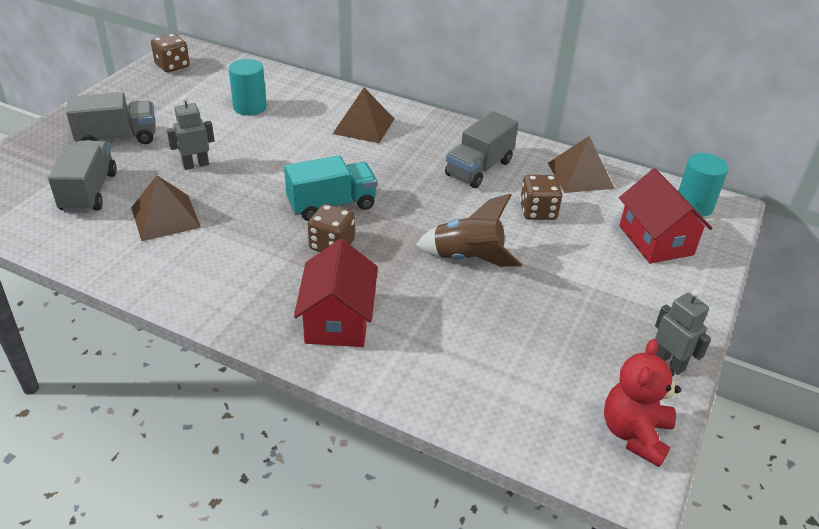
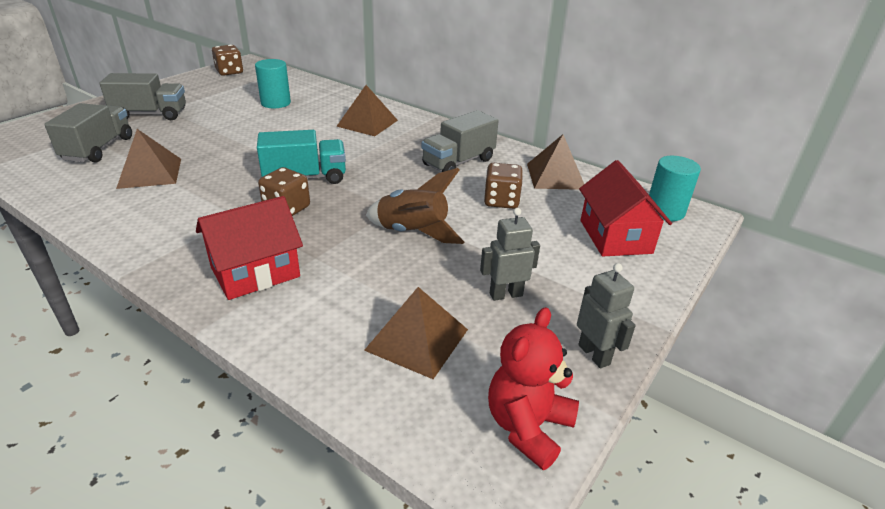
camera: 10 degrees right, 5 degrees down
grey robot [167,96,215,170] -> grey robot moved to [480,208,540,301]
red house [294,239,378,347] -> red house turned 45 degrees clockwise [196,196,303,300]
none -> brown pyramid [364,287,468,379]

